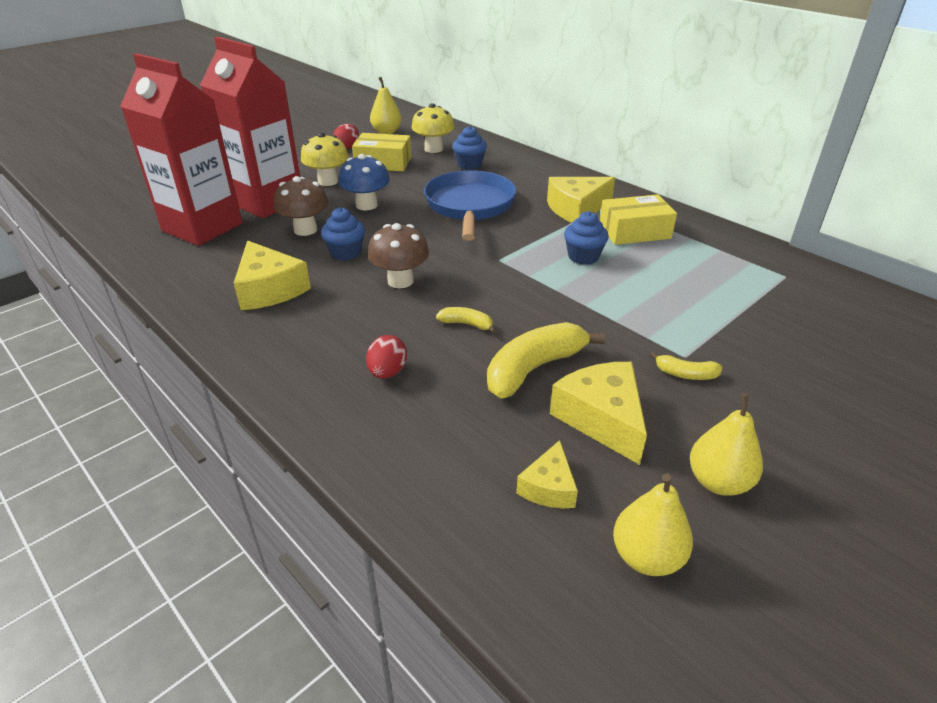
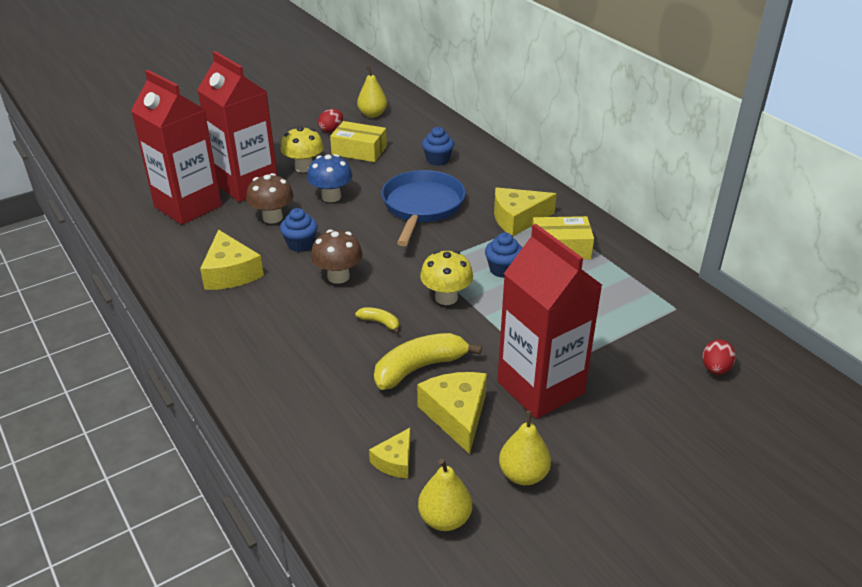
camera: 10 degrees right, 0 degrees up
red egg [366,335,407,379] -> red egg moved to [702,339,736,375]
yellow mushroom [411,103,454,153] -> yellow mushroom moved to [420,250,473,305]
yellow banana [650,352,723,380] -> red carton [497,224,602,419]

